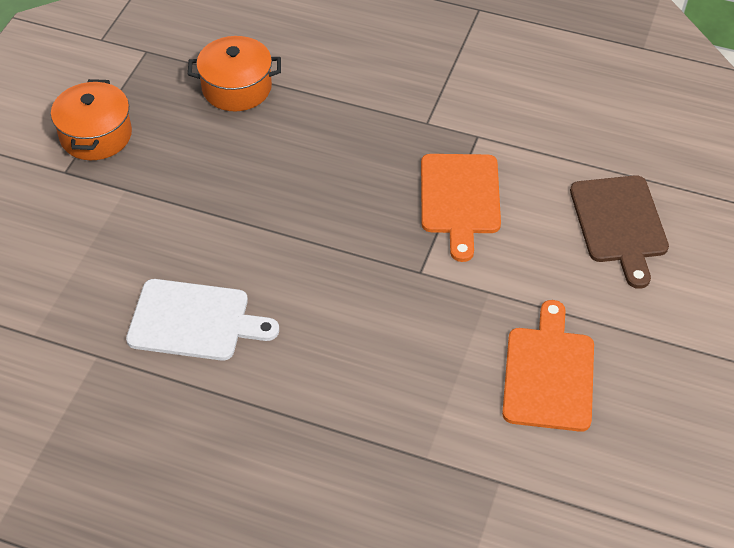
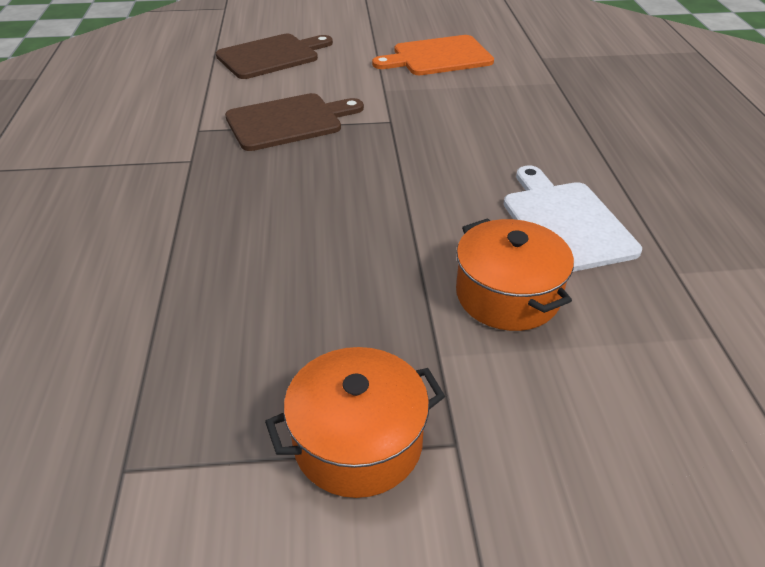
camera: 115 degrees left, 10 degrees down
orange pot [188,36,281,111] -> orange pot moved to [456,218,574,331]
orange cutting board [421,154,501,262] -> brown cutting board [225,93,364,151]

